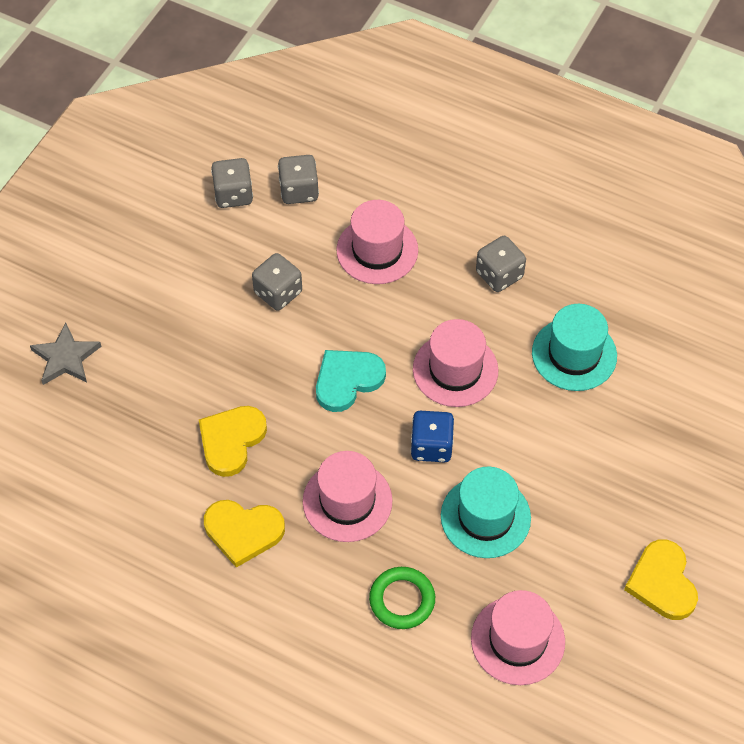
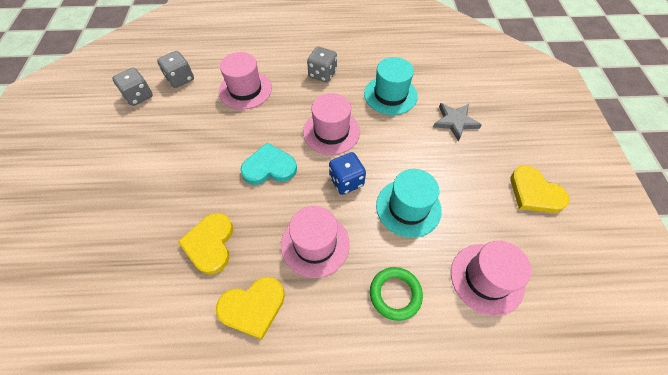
camera: 30 degrees left, 0 degrees up
grey star [30,323,102,385] -> grey star moved to [433,103,482,141]
grey dice [252,253,302,311] -> none
turquoise heart [316,350,386,412] -> turquoise heart turned 60 degrees clockwise [240,142,297,185]

